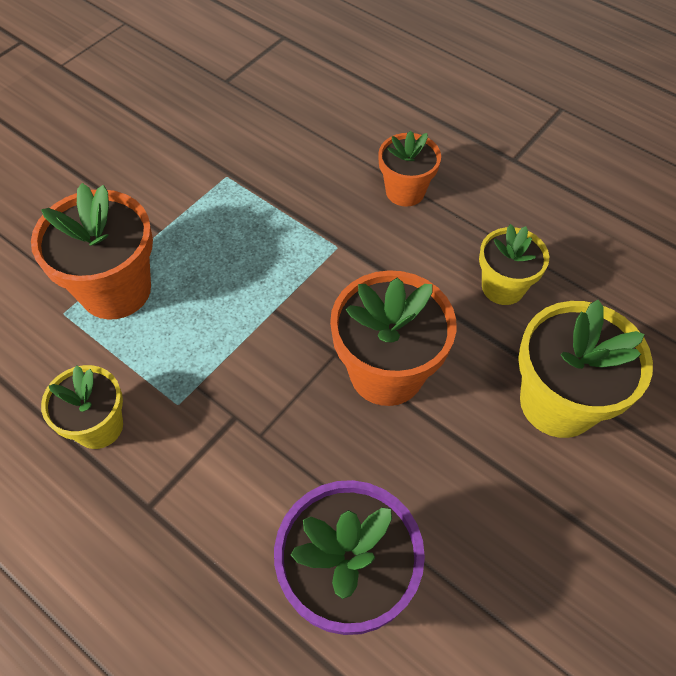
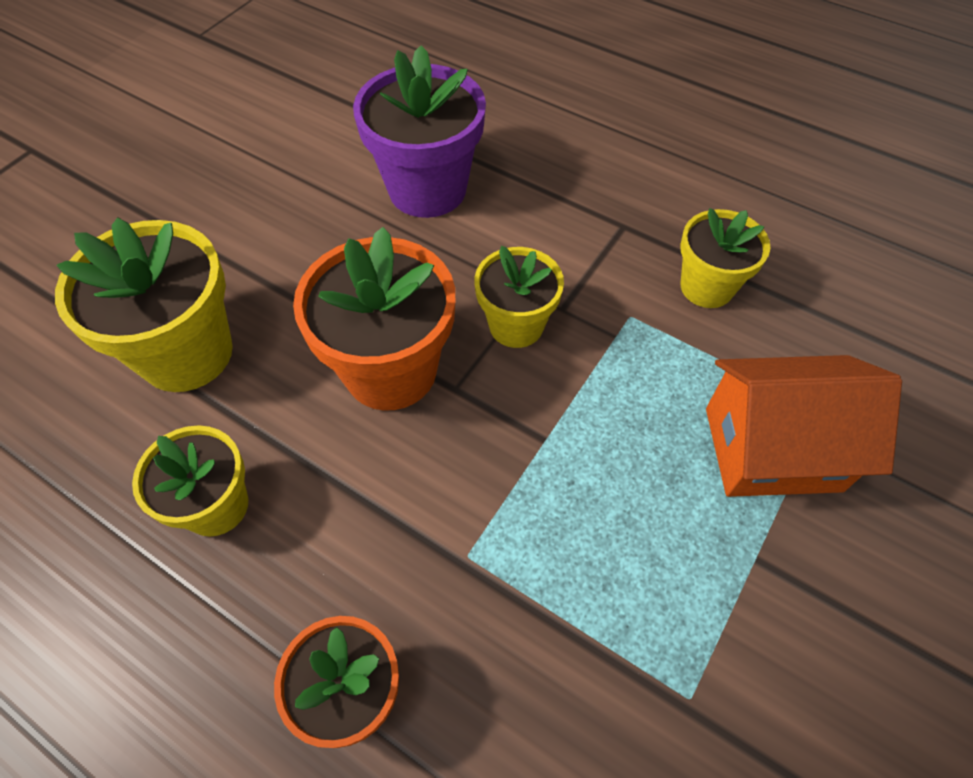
camera: 175 degrees right, 0 degrees up
orange flower pot [31,183,153,320] -> orange house [706,355,902,497]
none -> yellow flower pot [475,246,564,348]

